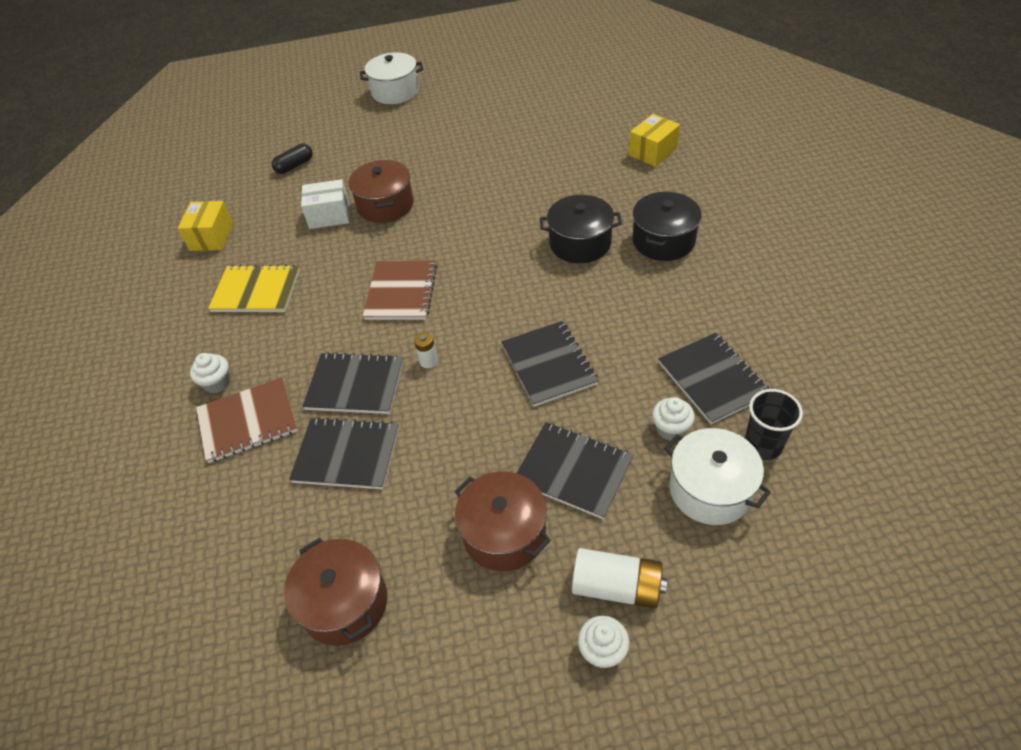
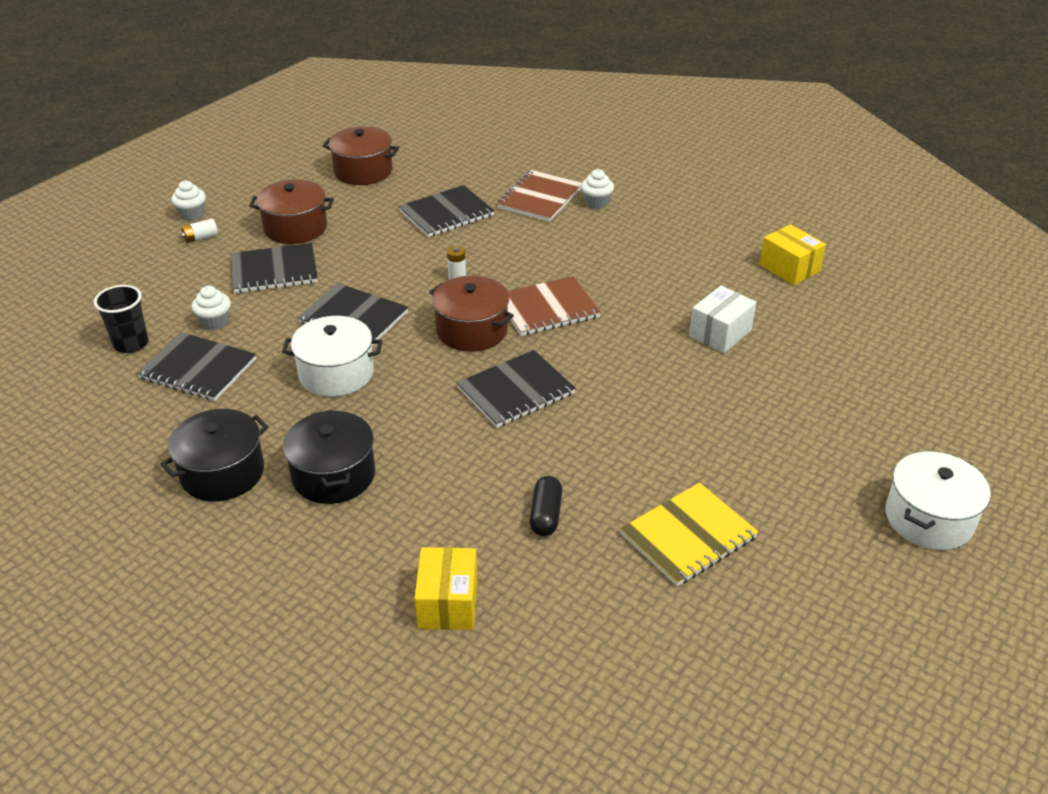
camera: 135 degrees right, 10 degrees down
yellow notebook [208,264,300,312] -> yellow notebook moved to [620,483,759,586]
black capsule [272,144,313,174] -> black capsule moved to [530,476,562,536]
black notebook [302,352,403,414] -> black notebook moved to [457,350,576,428]
brown pot [349,160,414,223] -> brown pot moved to [429,276,514,352]
brown notebook [363,260,437,320] -> brown notebook turned 75 degrees counterclockwise [507,276,601,336]
black pot [540,195,622,263] -> black pot moved to [161,409,269,502]
white battery [572,548,667,609] -> white battery [181,219,218,243], size x0.53
white pot [664,428,771,525] -> white pot moved to [282,316,382,397]

